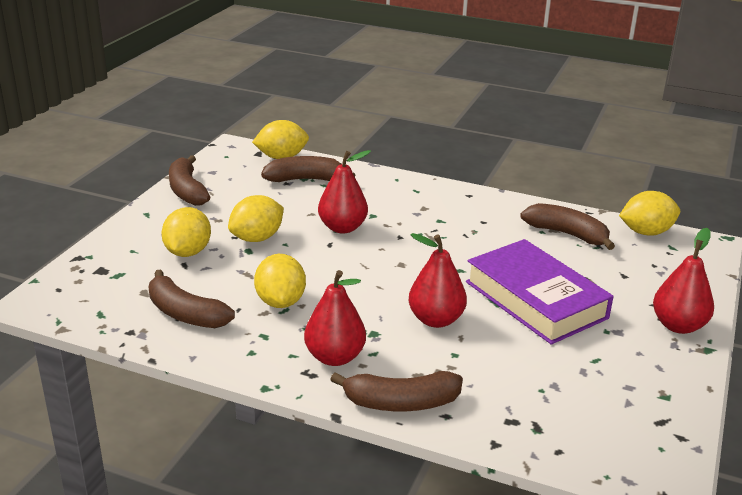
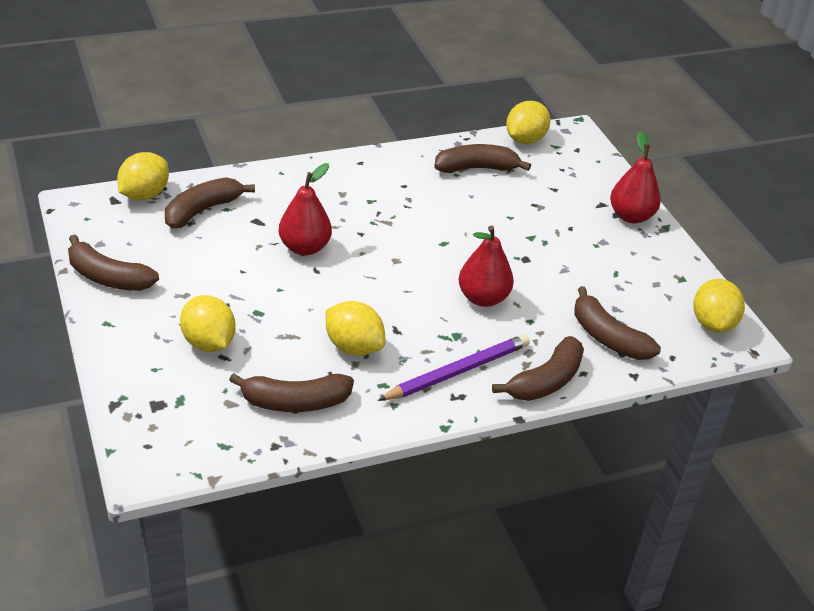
camera: 45 degrees left, 10 degrees up
yellow lemon [228,195,284,242] -> yellow lemon moved to [693,279,745,333]
red pear [304,270,366,366] -> purple pencil [378,334,530,401]
purple book [466,239,614,345] -> none
none -> brown banana [574,286,661,360]

